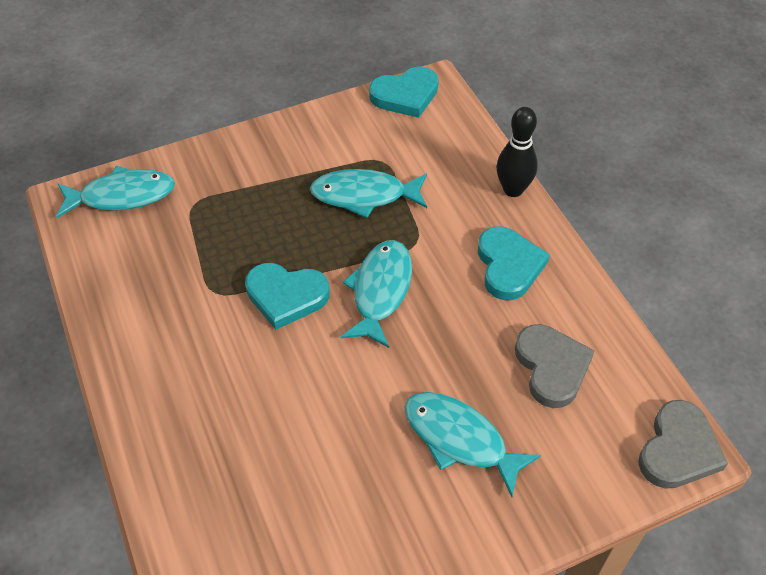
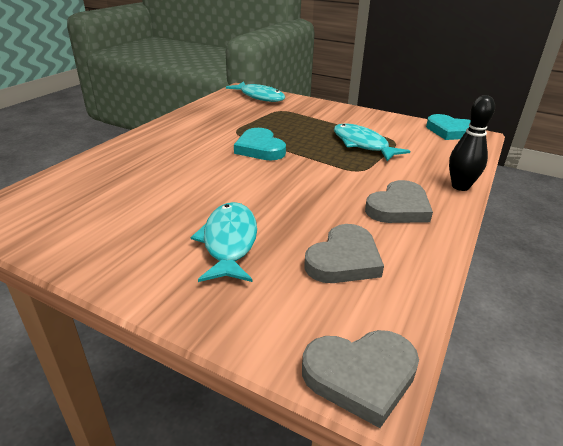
camera: 50 degrees right, 20 degrees down
turquoise fish [341,240,412,348] -> none
turquoise heart [478,226,550,300] -> grey heart [365,180,433,223]

